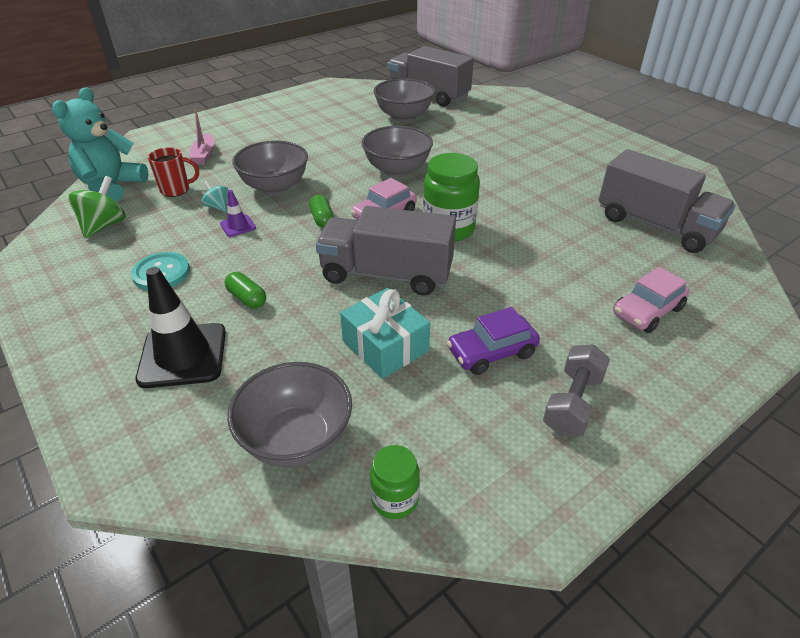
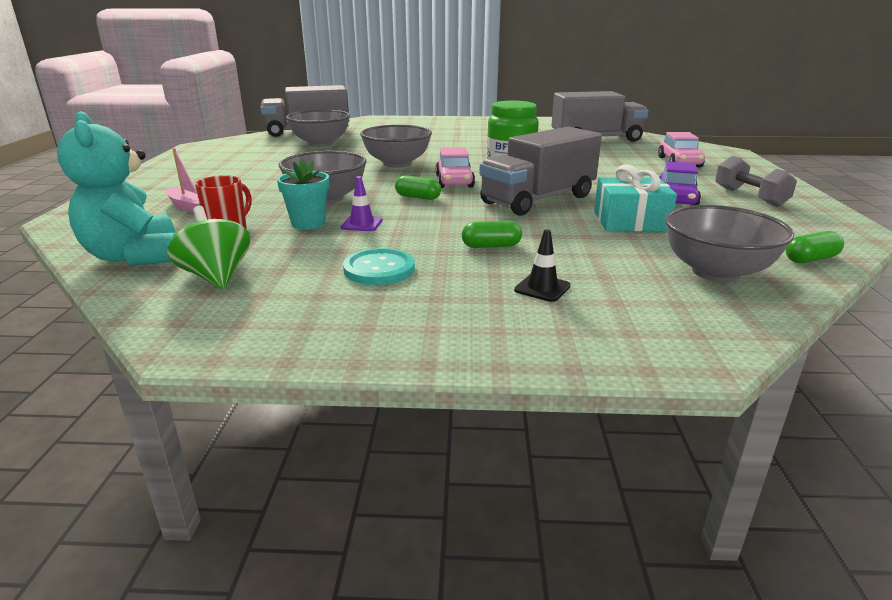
camera: 50 degrees left, 15 degrees down
black traffic cone [136,267,226,388] -> black traffic cone [514,229,571,302], size x0.48
turquoise spinning top [202,181,228,212] -> turquoise flower pot [277,159,329,230]
green jar [370,445,420,519] -> green capsule [786,231,844,263]

